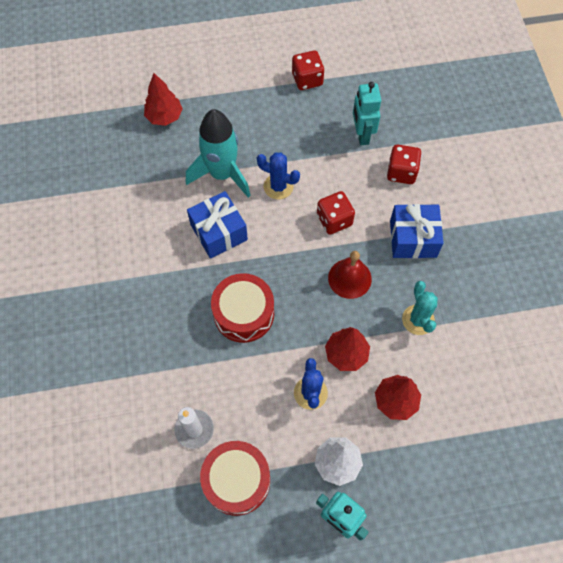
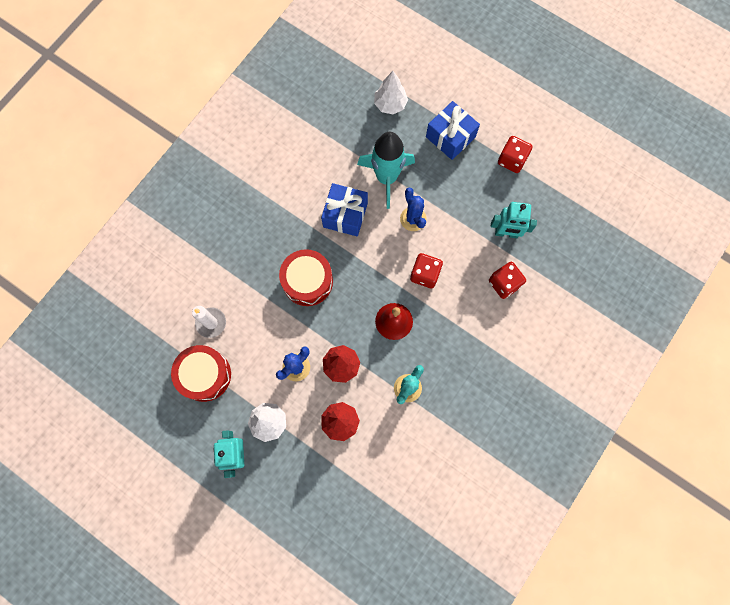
camera: 45 degrees right, 10 degrees up
red tree [144,73,183,126] -> white tree [374,71,408,114]
turquoise robot [353,82,381,145] -> turquoise robot turned 120 degrees counterclockwise [491,202,537,238]
blue gift [390,204,444,258] -> blue gift moved to [426,101,480,160]

